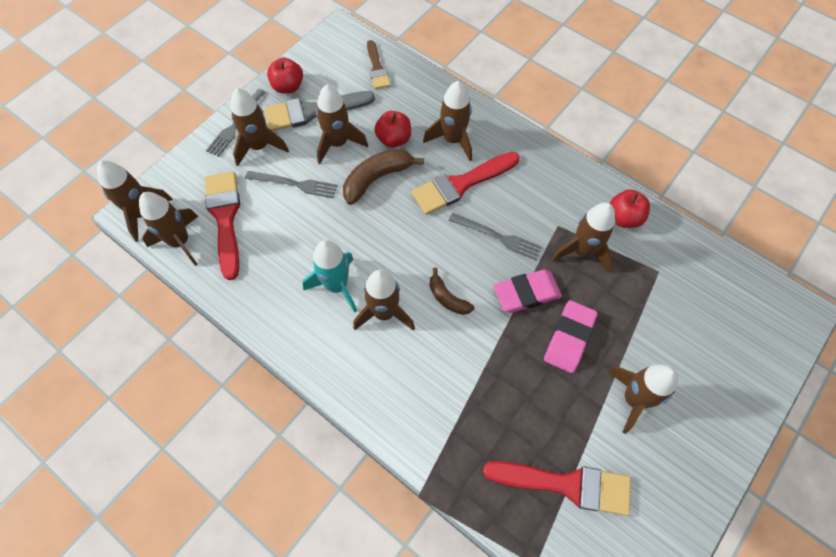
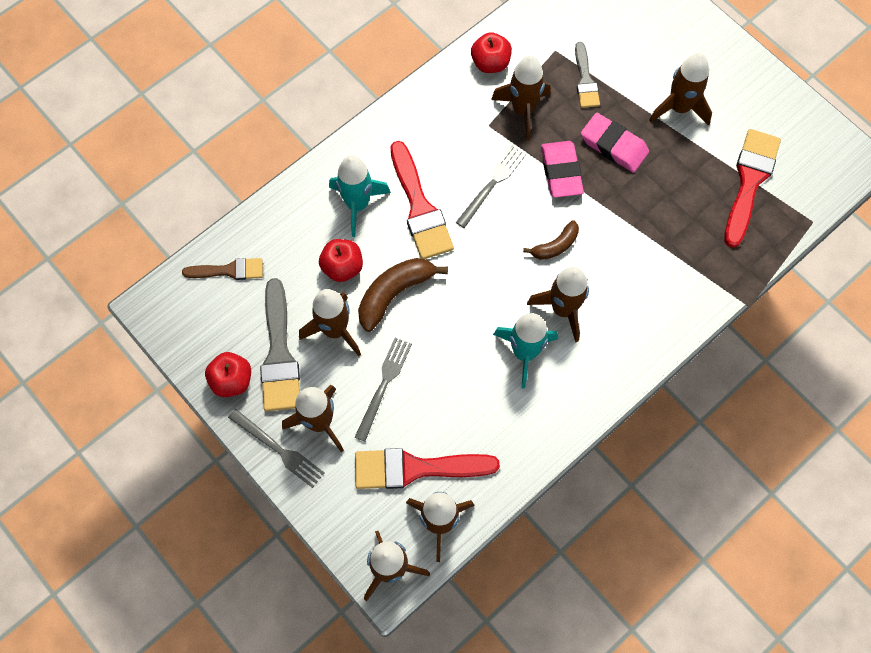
camera: 80 degrees left, 5 degrees up
brown banana [343,149,424,205] -> brown banana turned 75 degrees clockwise [358,258,448,332]
brown rocket [423,81,472,161] -> turquoise rocket [329,156,391,237]
none -> grey brush [575,42,600,108]

